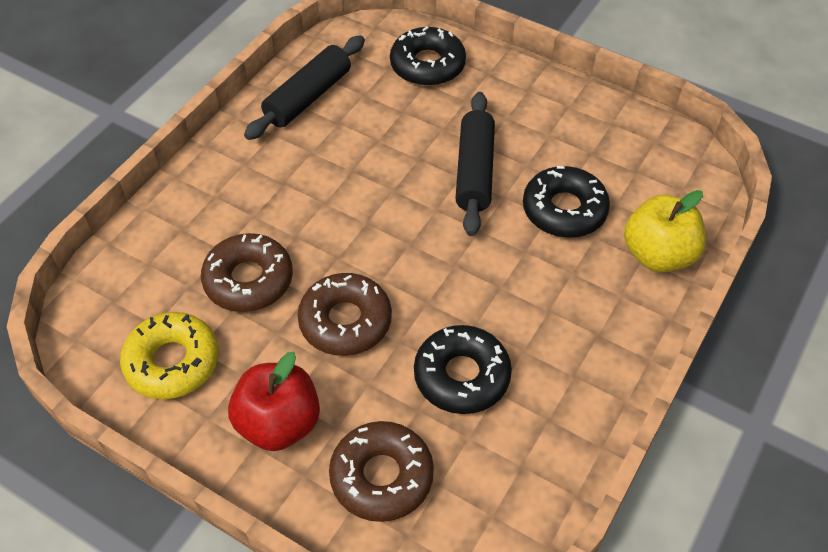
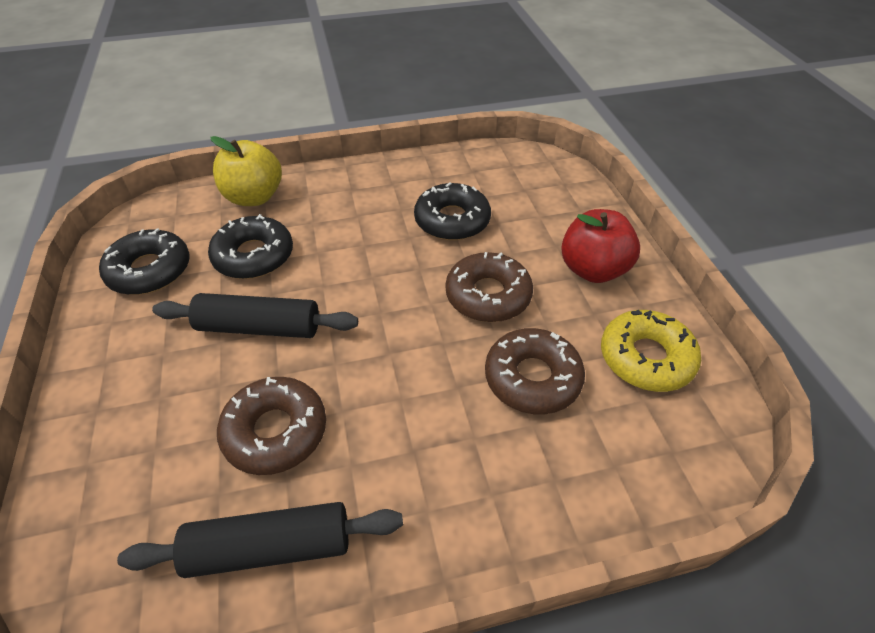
camera: 135 degrees left, 5 degrees down
brown donut [329,421,434,522] -> brown donut moved to [217,377,326,475]
black donut [390,27,466,86] -> black donut moved to [99,228,190,295]
black rolling pin [455,92,495,236] -> black rolling pin turned 45 degrees clockwise [152,293,358,338]

